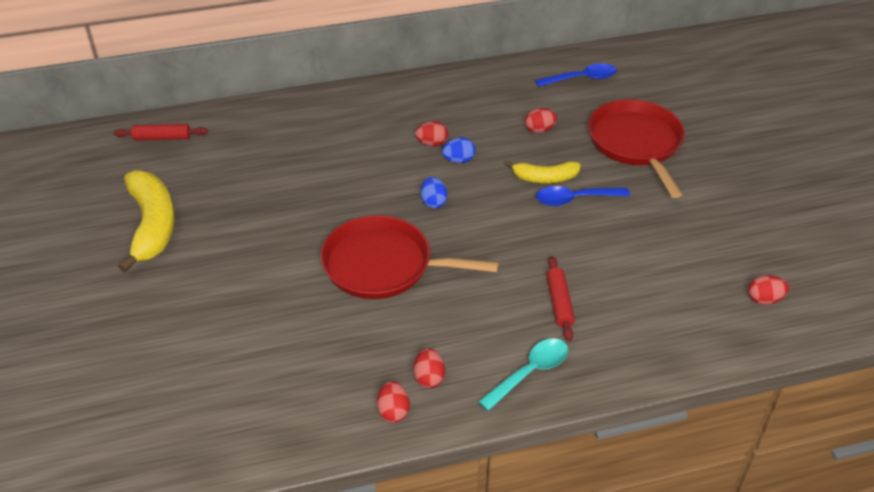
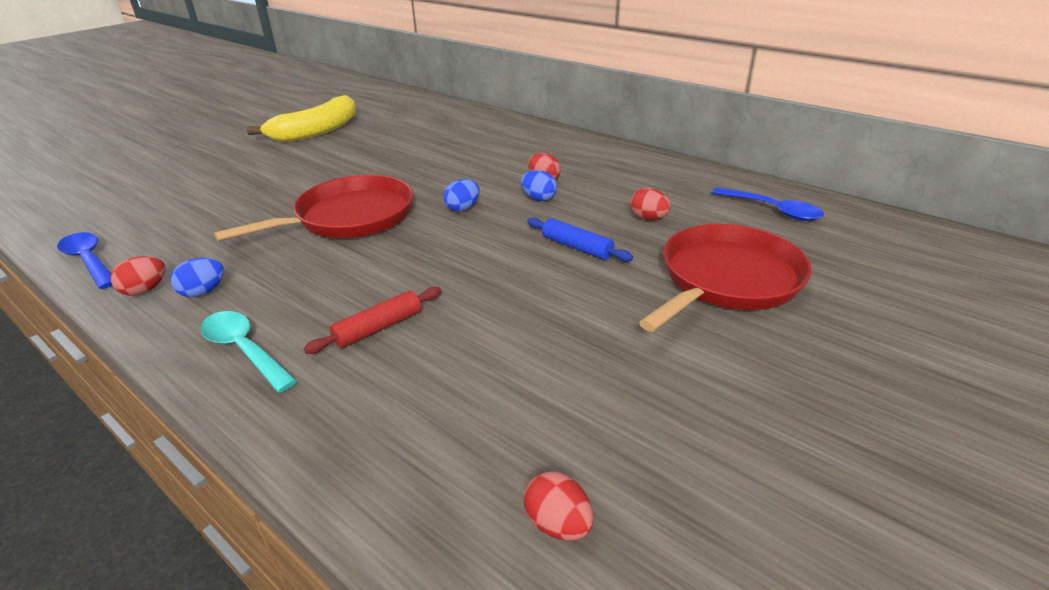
camera: 55 degrees right, 10 degrees down
red rolling pin [114,124,208,140] -> none
red pan [321,215,499,299] -> red pan turned 75 degrees clockwise [214,175,413,242]
red egg [413,348,445,388] -> blue egg [171,258,224,297]
turquoise spoon [478,338,568,411] -> turquoise spoon turned 150 degrees counterclockwise [201,311,297,393]
yellow banana [505,161,581,183] -> blue rolling pin [527,217,633,262]
blue spoon [536,186,630,206] -> blue spoon moved to [57,232,112,289]

